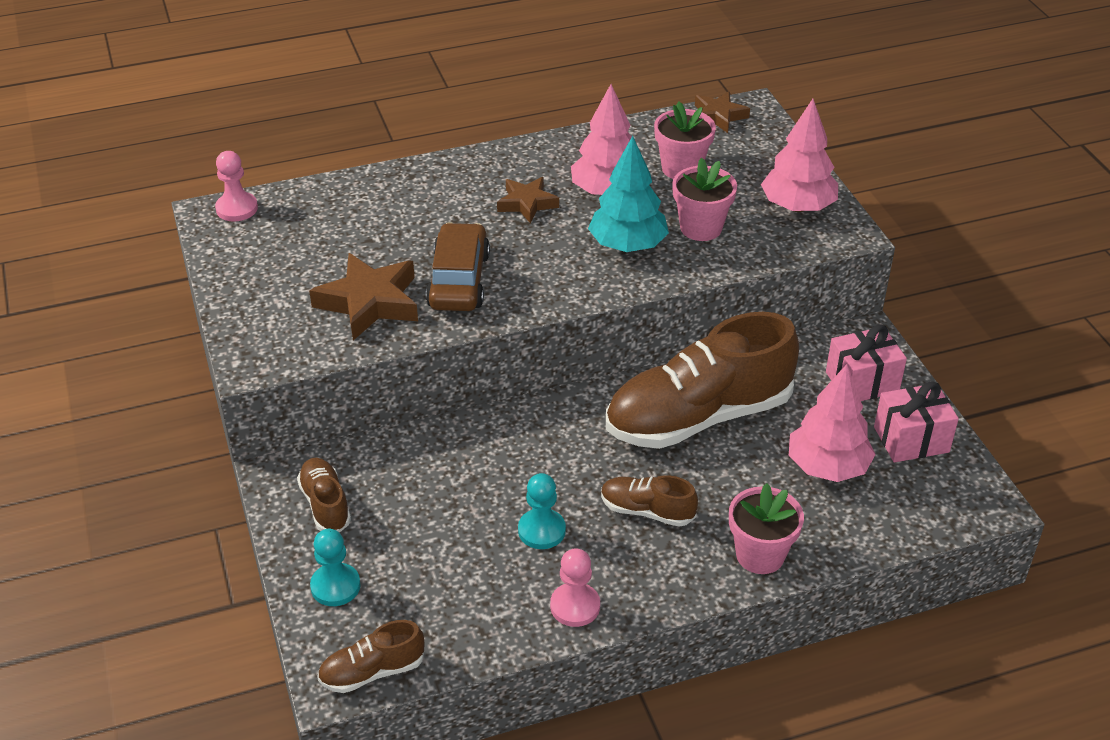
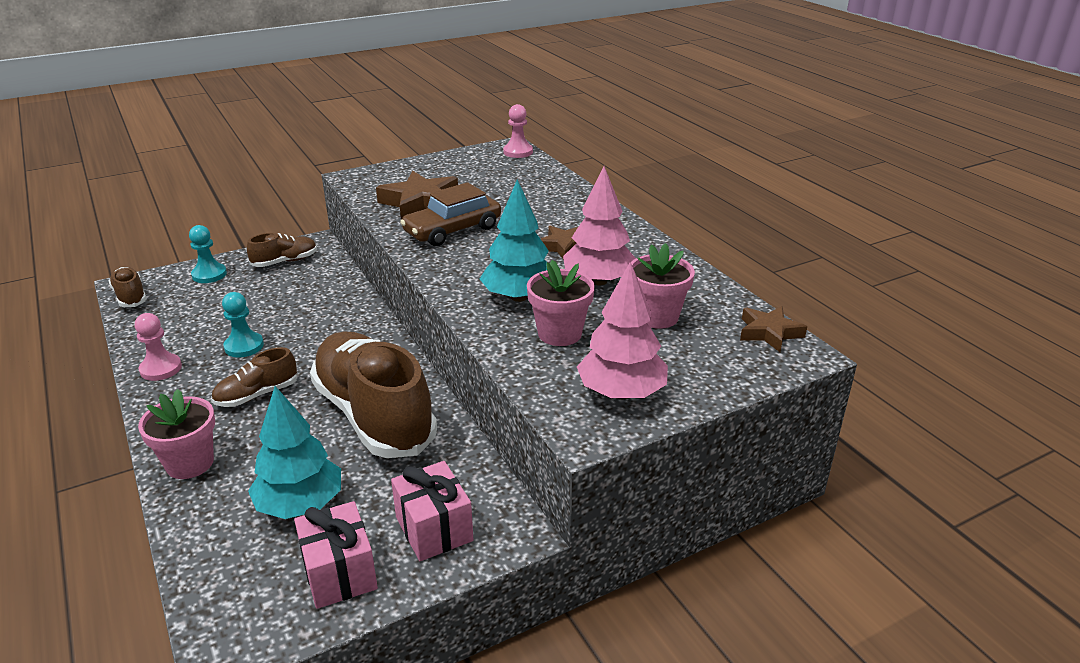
camera: 80 degrees right, 10 degrees down
brown car [426,222,490,311] -> brown car turned 150 degrees clockwise [400,182,501,246]
brown shoe [601,475,698,527] -> brown shoe turned 135 degrees counterclockwise [211,347,297,407]
pink tree [789,364,876,482] -> turquoise tree [248,386,341,519]

